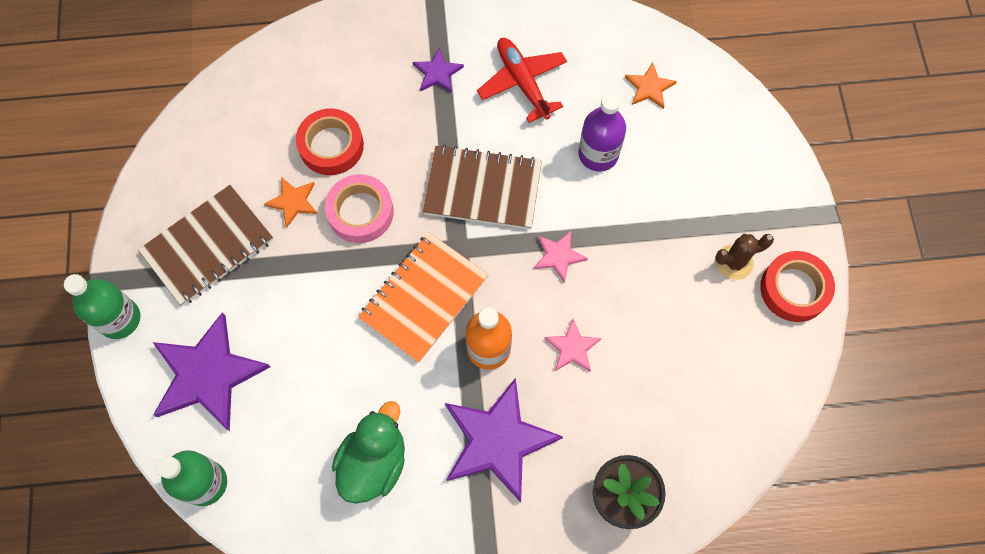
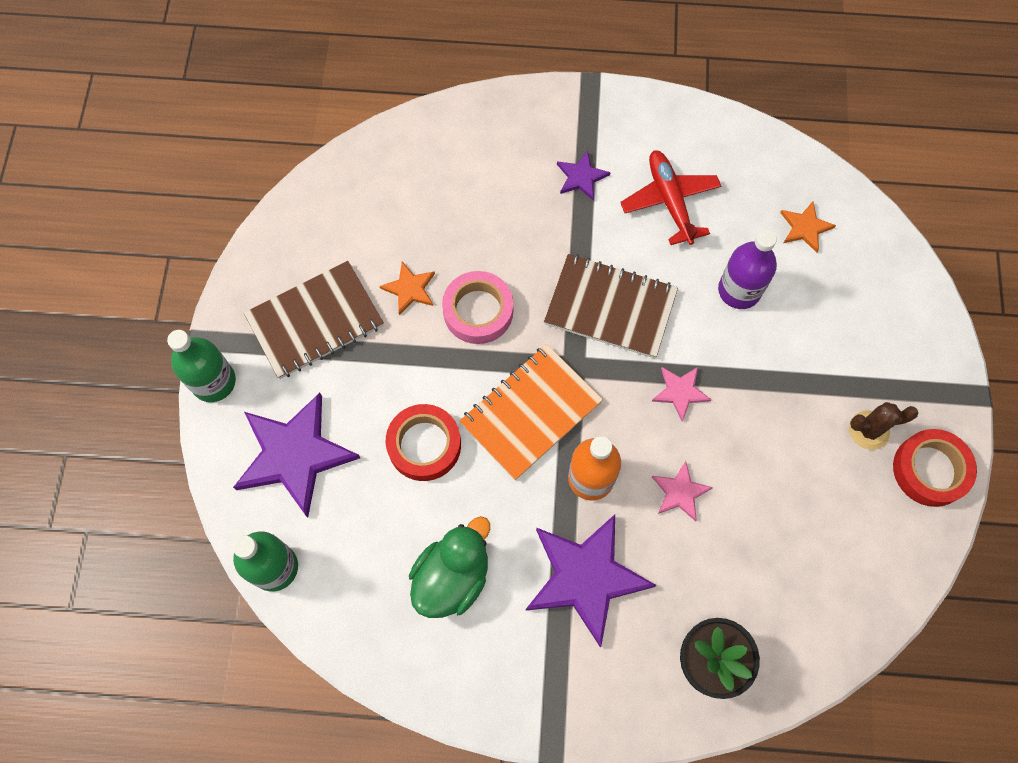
camera: 10 degrees right, 0 degrees up
red tape [296,109,364,175] -> red tape moved to [386,404,461,481]

